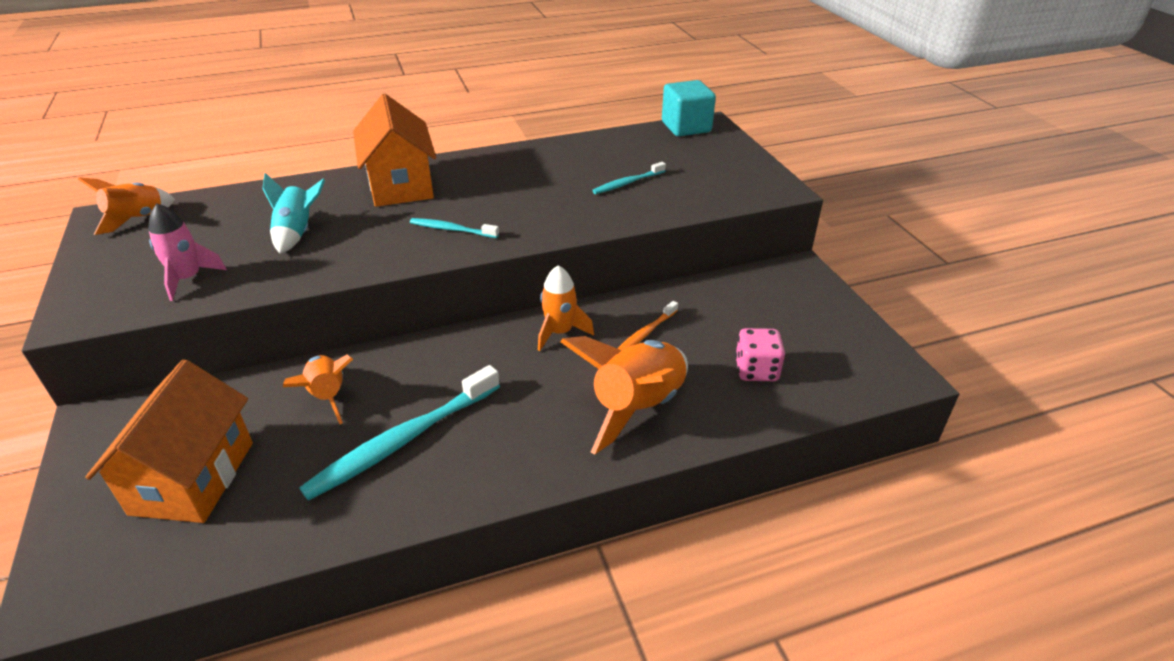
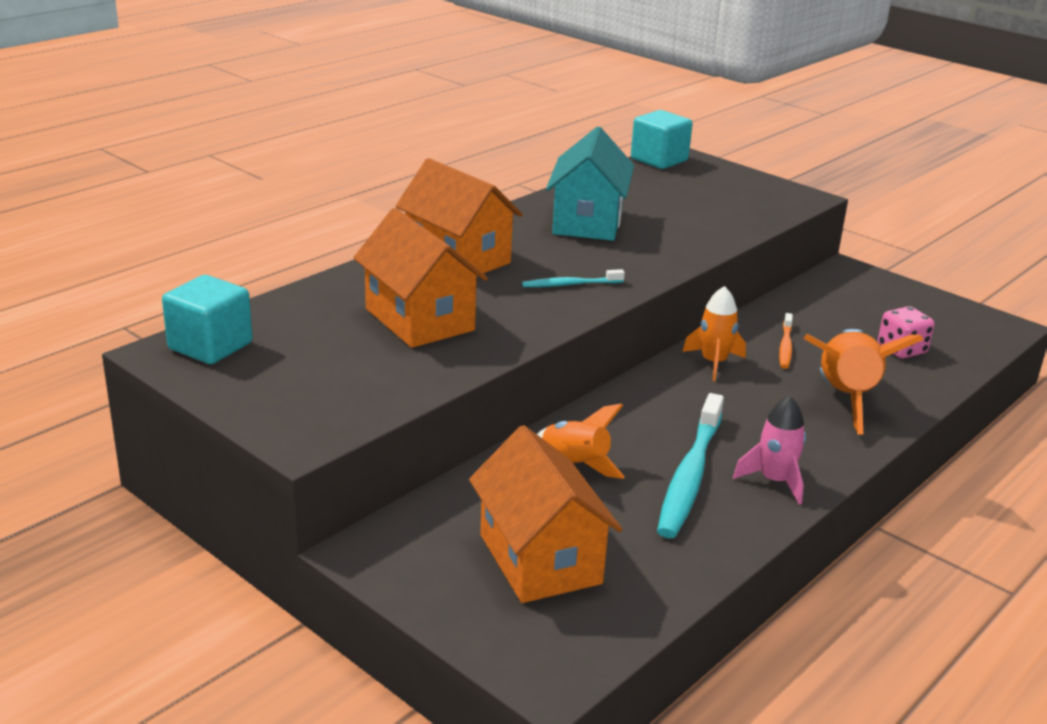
camera: 30 degrees left, 10 degrees down
orange rocket [78,177,175,235] -> turquoise cube [162,275,253,364]
pink rocket [148,203,227,301] -> pink rocket moved to [733,396,806,505]
turquoise rocket [262,173,325,254] -> orange house [353,208,488,348]
turquoise toothbrush [592,162,666,194] -> none
none -> turquoise house [546,126,634,241]

